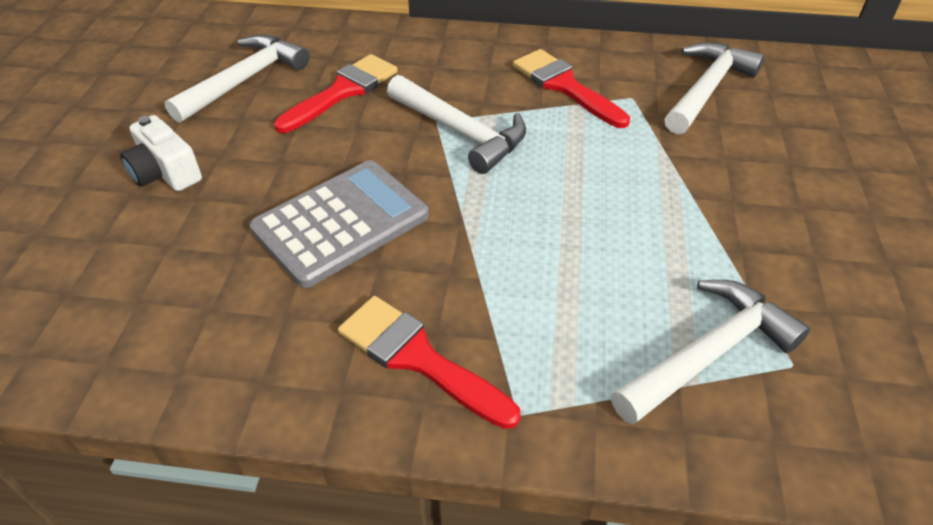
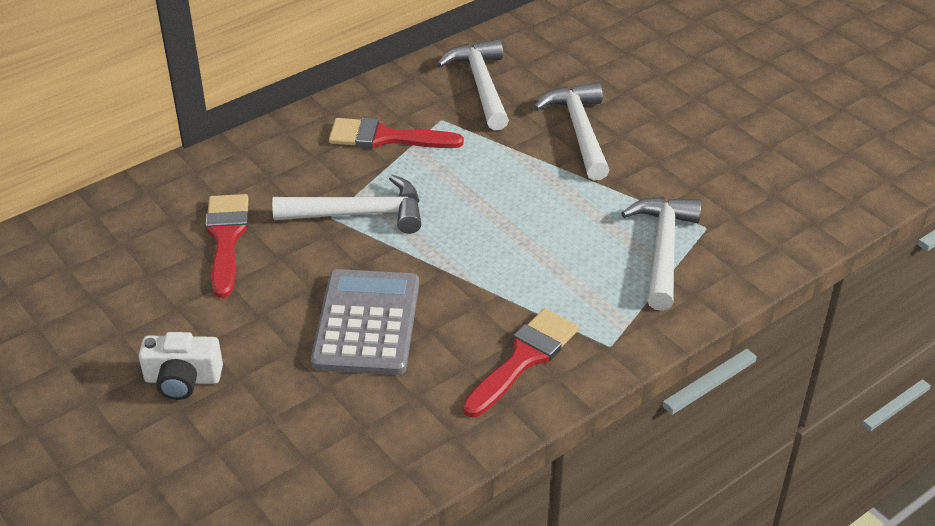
camera: 45 degrees left, 5 degrees down
white hammer [164,35,310,123] -> white hammer moved to [534,82,610,181]
red brush [338,296,521,429] -> red brush turned 135 degrees clockwise [463,308,579,417]

